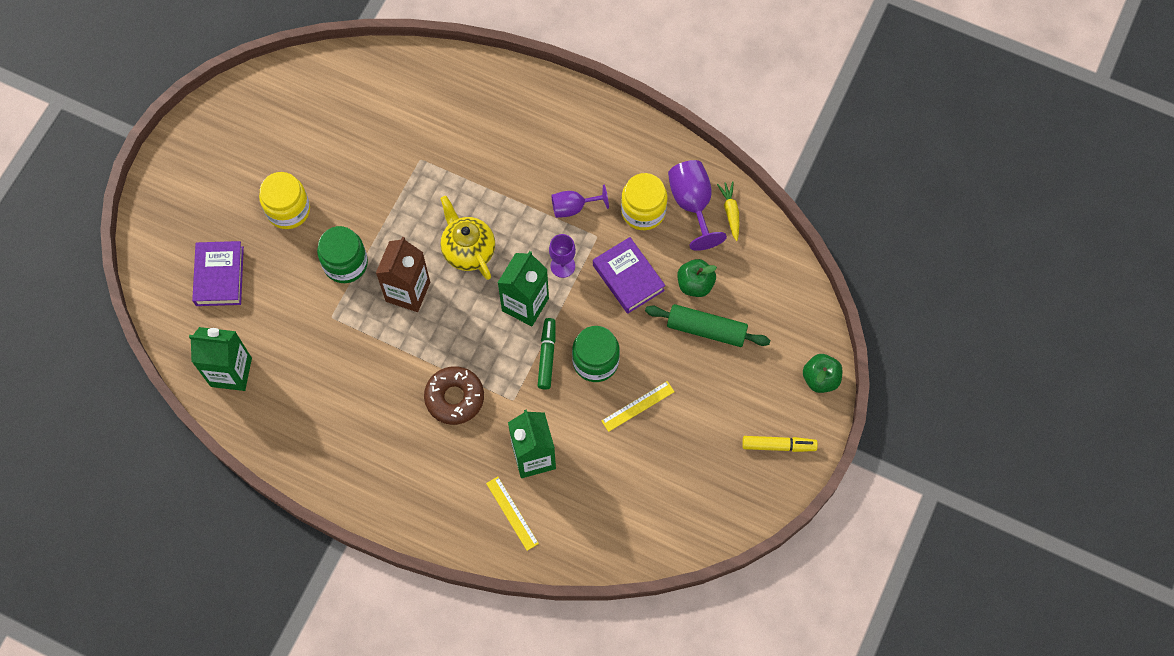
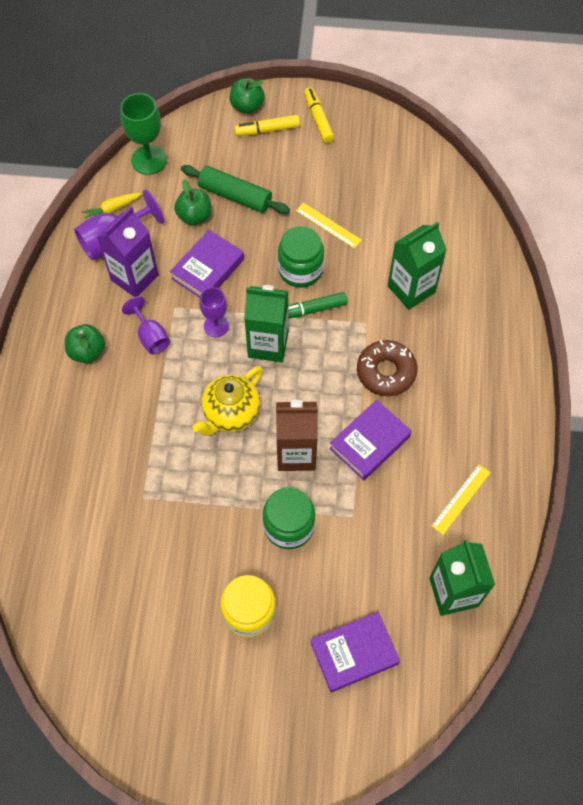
camera: 110 degrees left, 5 degrees down
yellow ruler [486,477,539,551] -> yellow ruler moved to [431,464,491,535]
yellow jar [621,173,667,230] -> purple carton [97,207,159,297]
green rolling pin [645,304,770,347] -> green rolling pin turned 60 degrees counterclockwise [181,165,290,214]
none -> green apple [65,324,105,363]
none -> green goblet [120,93,167,175]
none -> yellow marker [234,115,300,136]
none -> purple book [329,400,412,481]

